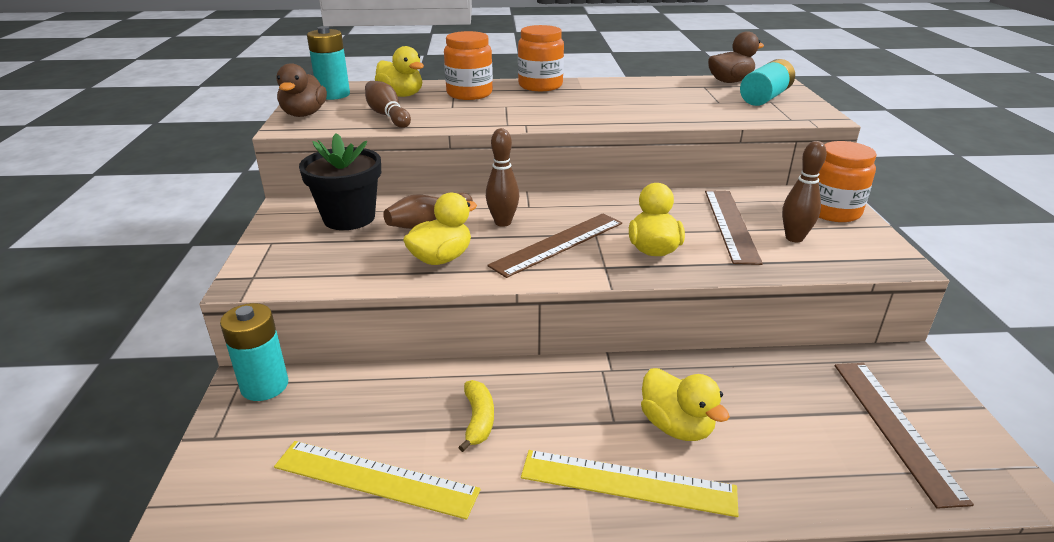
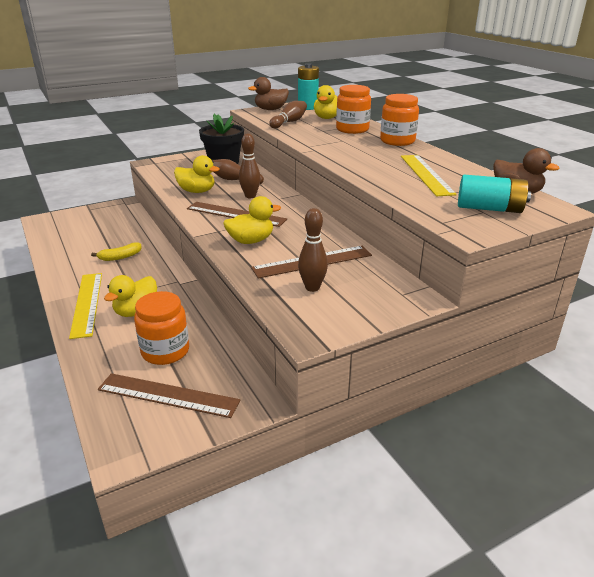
camera: 65 degrees right, 0 degrees up
turquoise battery [220,303,288,401] -> none
yellow ruler [274,441,481,520] -> yellow ruler moved to [401,155,457,196]
orange jar [818,141,877,222] -> orange jar moved to [134,291,189,365]
brown ruler [835,363,974,509] -> brown ruler turned 45 degrees clockwise [98,373,240,418]

